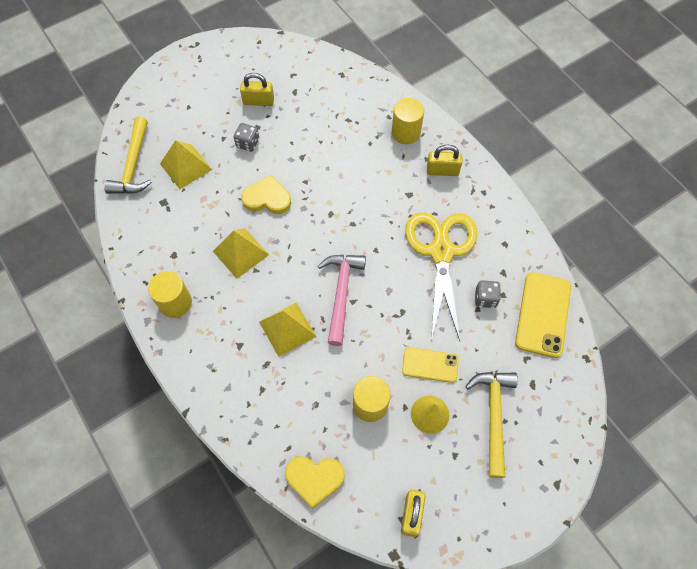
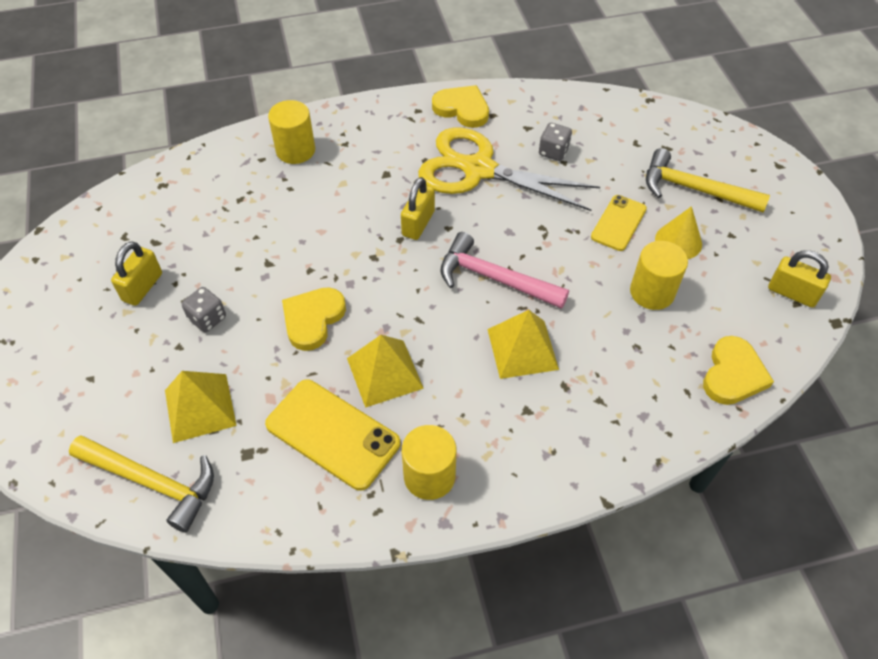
camera: 70 degrees left, 10 degrees down
yellow padlock [427,145,462,176] -> yellow padlock moved to [401,177,435,240]
yellow phone [515,272,571,358] -> yellow phone moved to [265,379,400,491]
none -> yellow heart [432,85,489,128]

